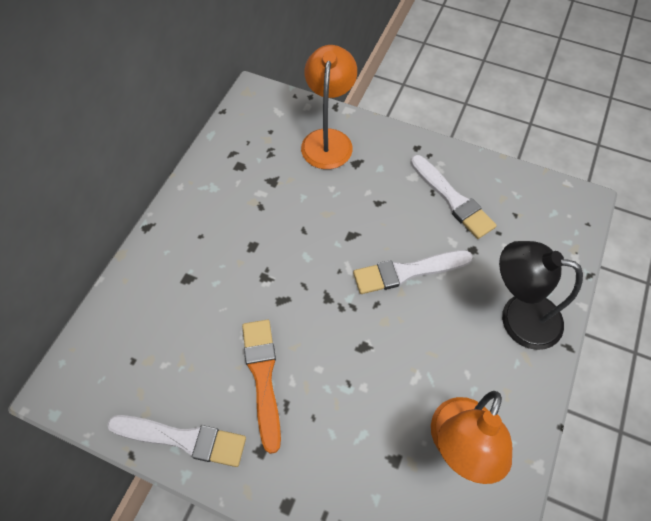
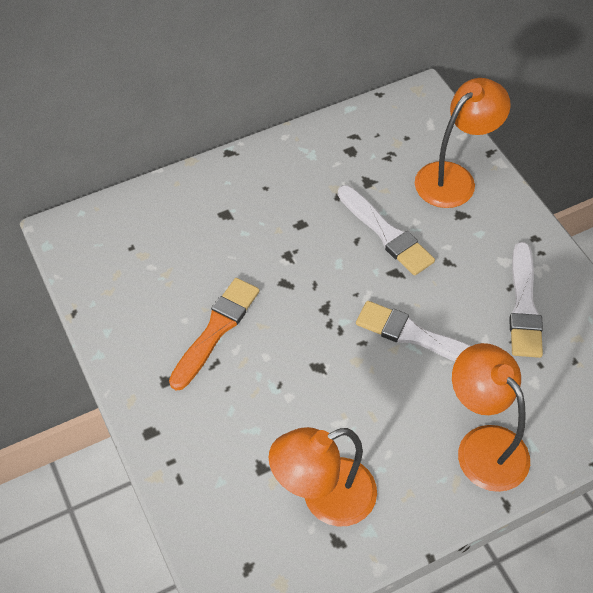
camera: 40 degrees right, 5 degrees down
white brush [107,415,246,467] -> white brush moved to [338,185,435,276]
black lamp [499,241,583,350] -> orange lamp [452,343,530,492]

